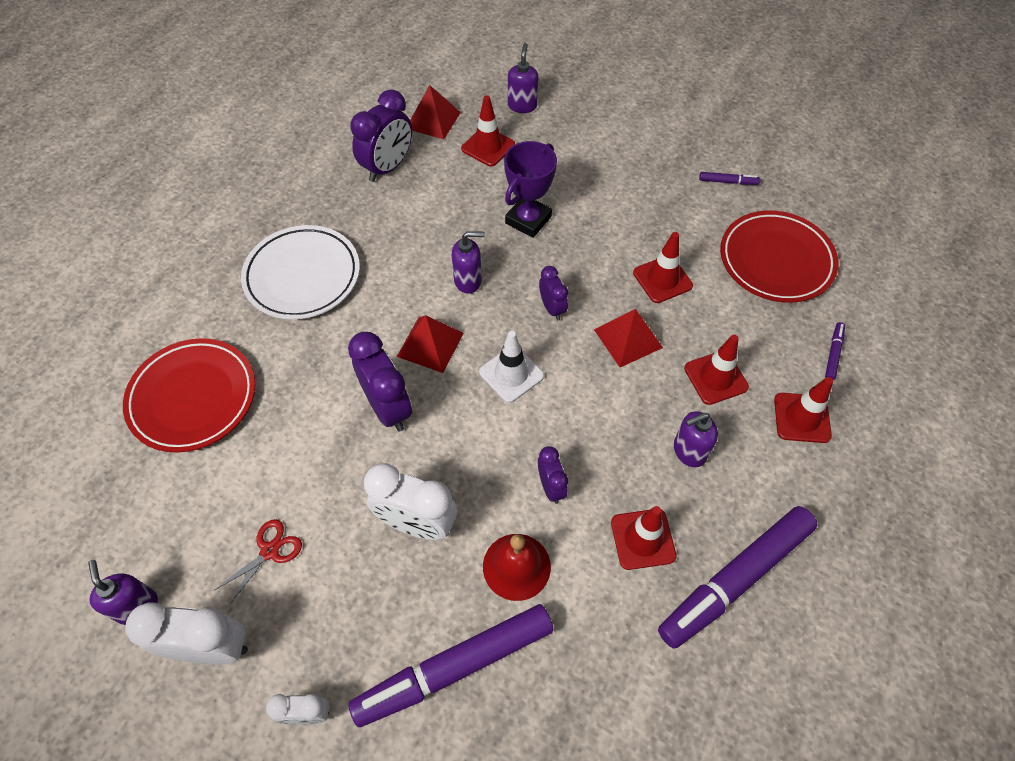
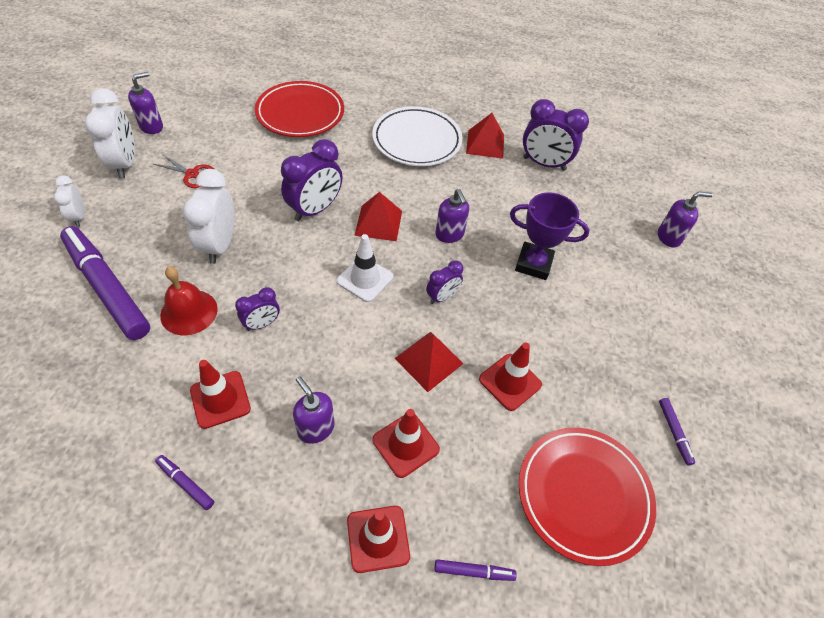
camera: 70 degrees right, 5 degrees down
red pyramid [410,85,461,140] -> red pyramid moved to [466,113,504,159]
red traffic cone [461,95,515,166] -> none
purple marker [658,506,818,649] -> purple marker [155,455,214,510], size x0.40

